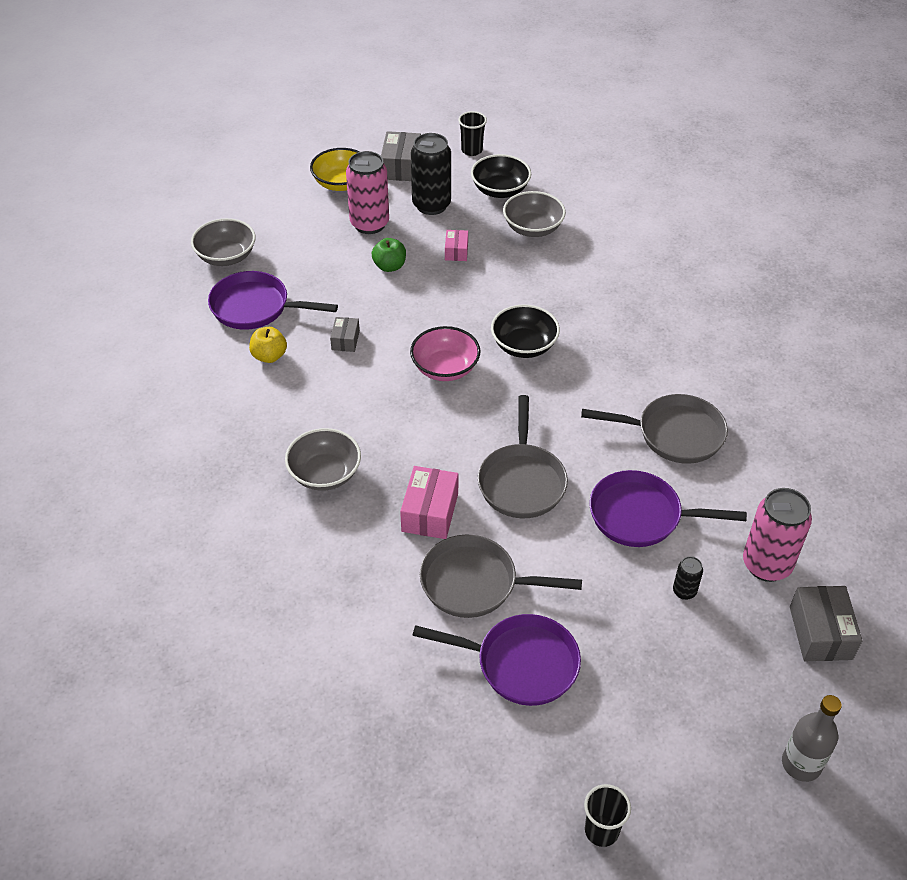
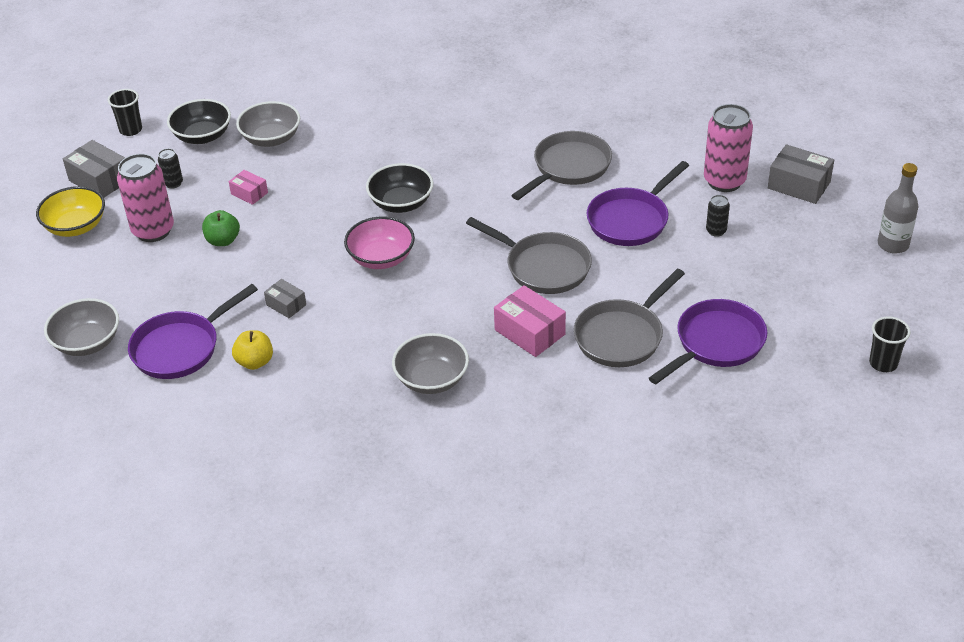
camera: 55 degrees left, 5 degrees down
black can [411,133,451,215] -> black can [158,148,183,189], size x0.47

